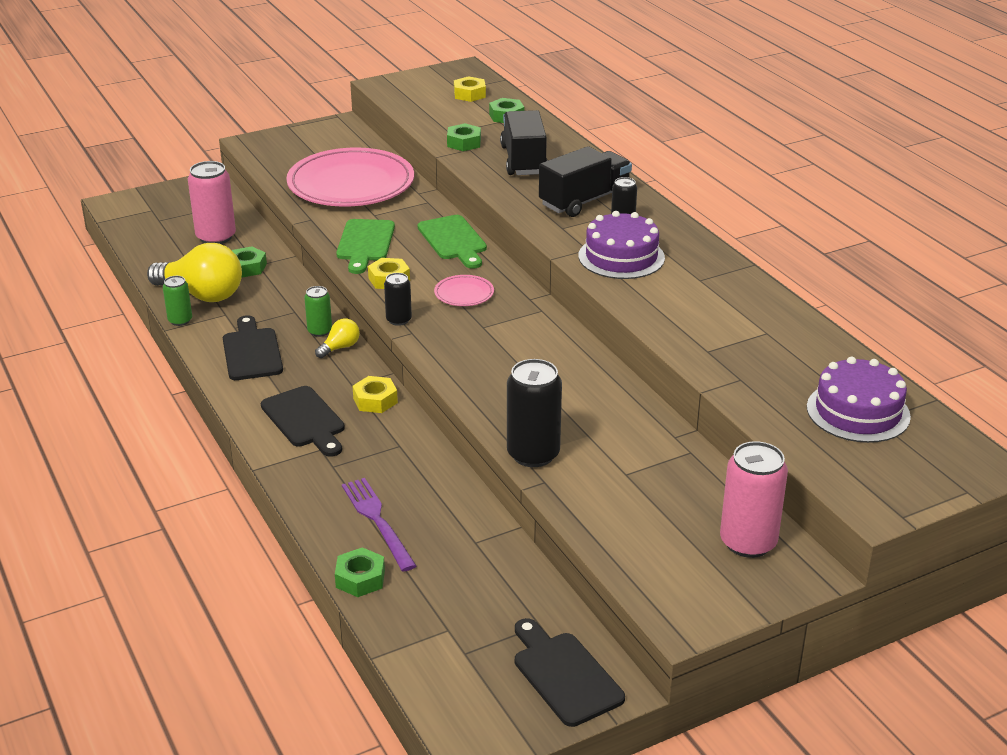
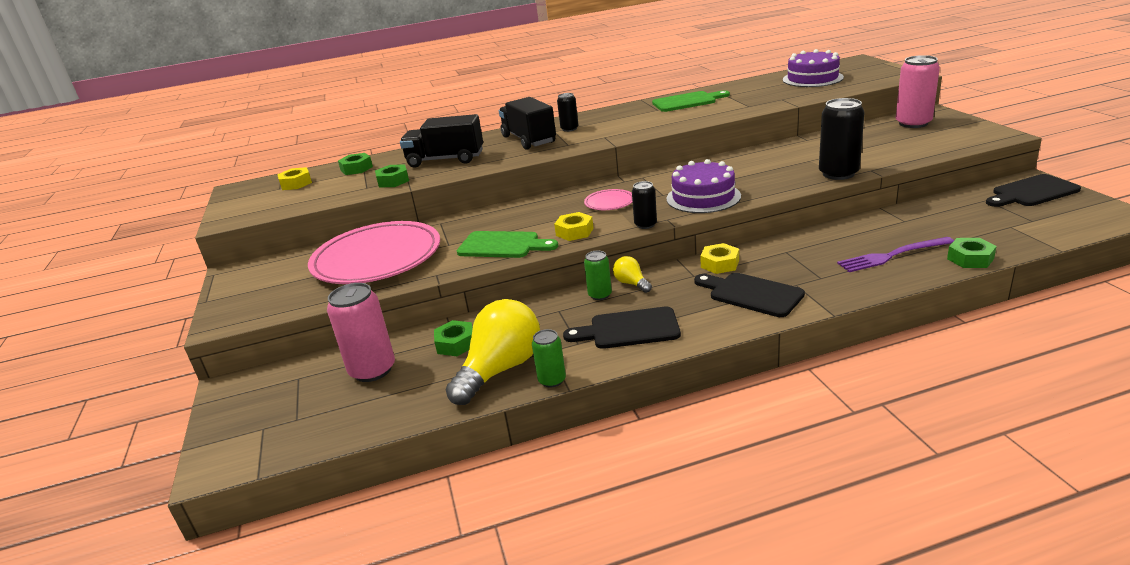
camera: 75 degrees left, 5 degrees down
black cutting board [261,386,345,457] -> black cutting board turned 120 degrees counterclockwise [694,273,805,317]
green cutting board [418,215,487,269] -> green cutting board moved to [652,90,730,112]
purple cake [578,211,665,279] -> purple cake moved to [666,159,741,213]

